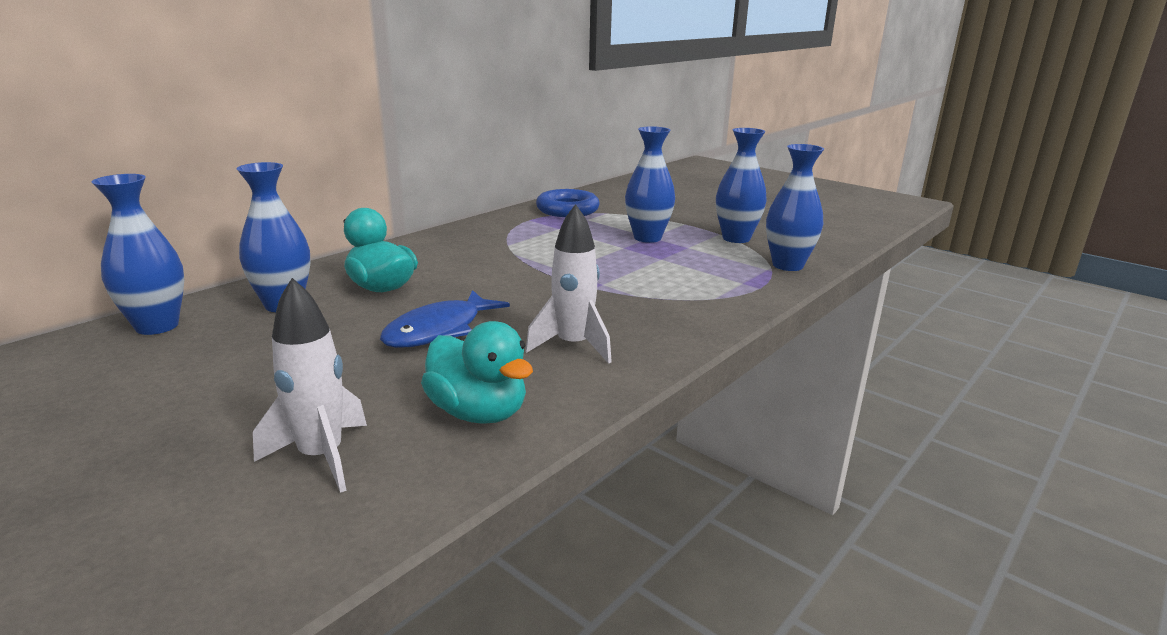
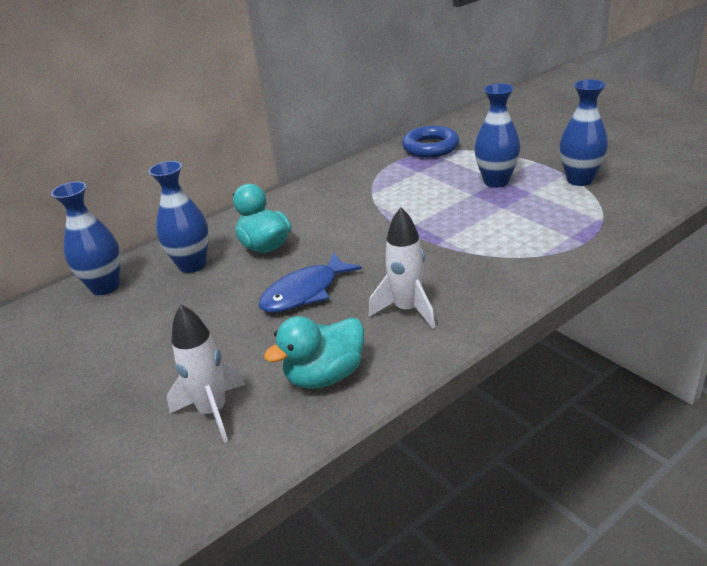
camera: 15 degrees right, 10 degrees up
turquoise duck [421,321,533,424] -> turquoise duck turned 90 degrees clockwise [264,316,364,389]
blue vase [766,144,824,271] -> none

